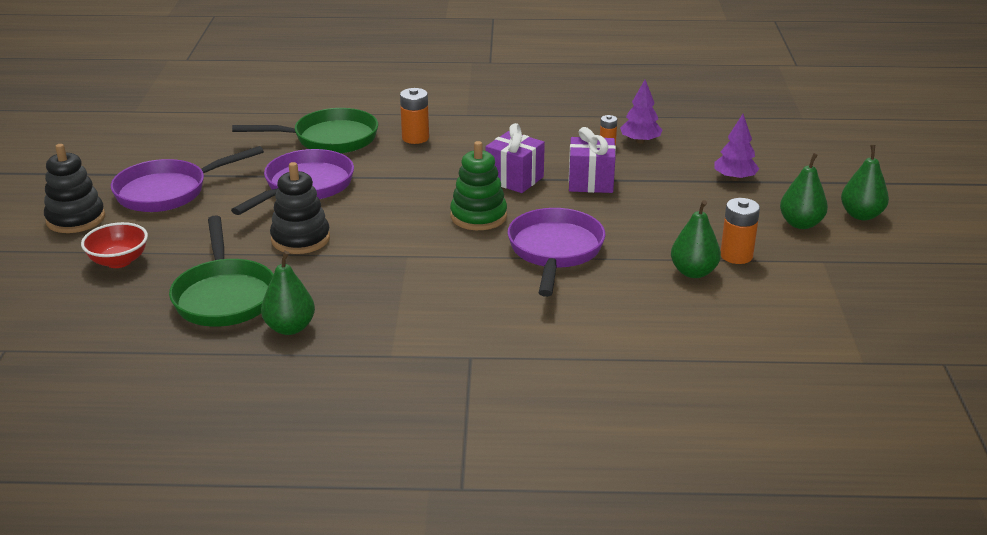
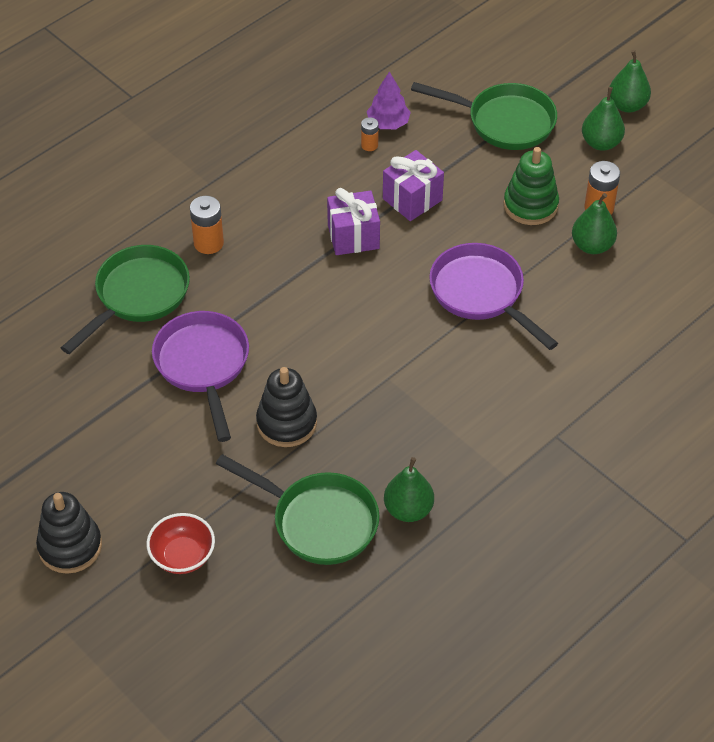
camera: 45 degrees left, 20 degrees up
purple pan [111,146,264,212] -> none
green stacking toy [450,141,507,230] -> green stacking toy moved to [503,147,559,225]
purple tree [714,114,759,181] -> green pan [411,82,557,150]

